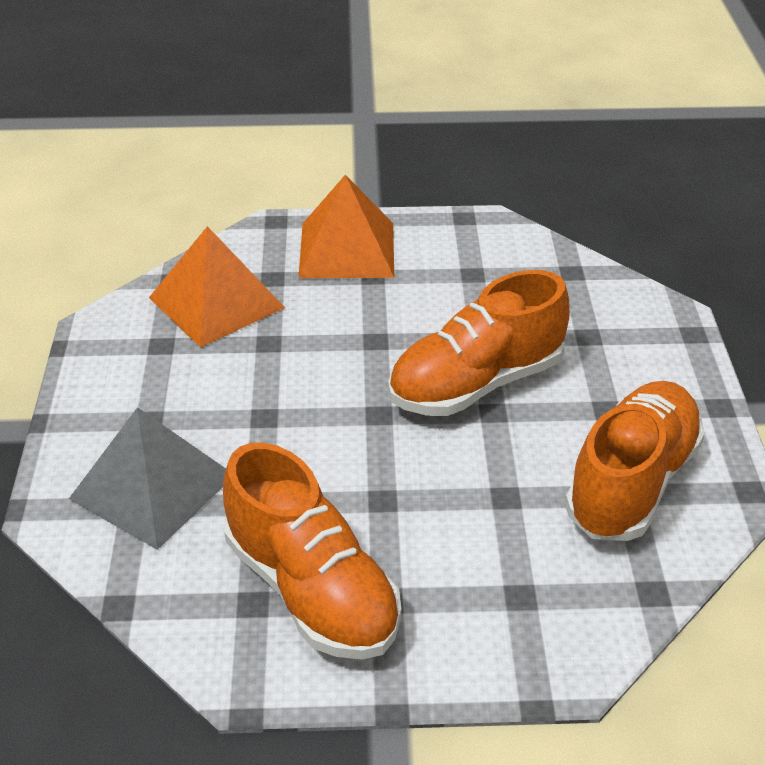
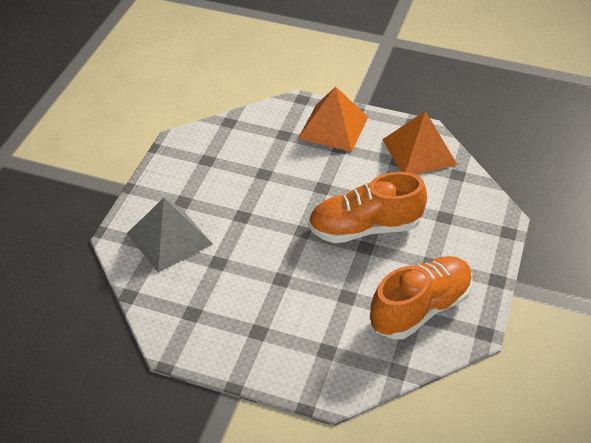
camera: 20 degrees right, 5 degrees up
orange pyramid [149,226,285,348] -> orange pyramid moved to [382,111,457,175]
orange shoe [223,443,401,660] -> none

